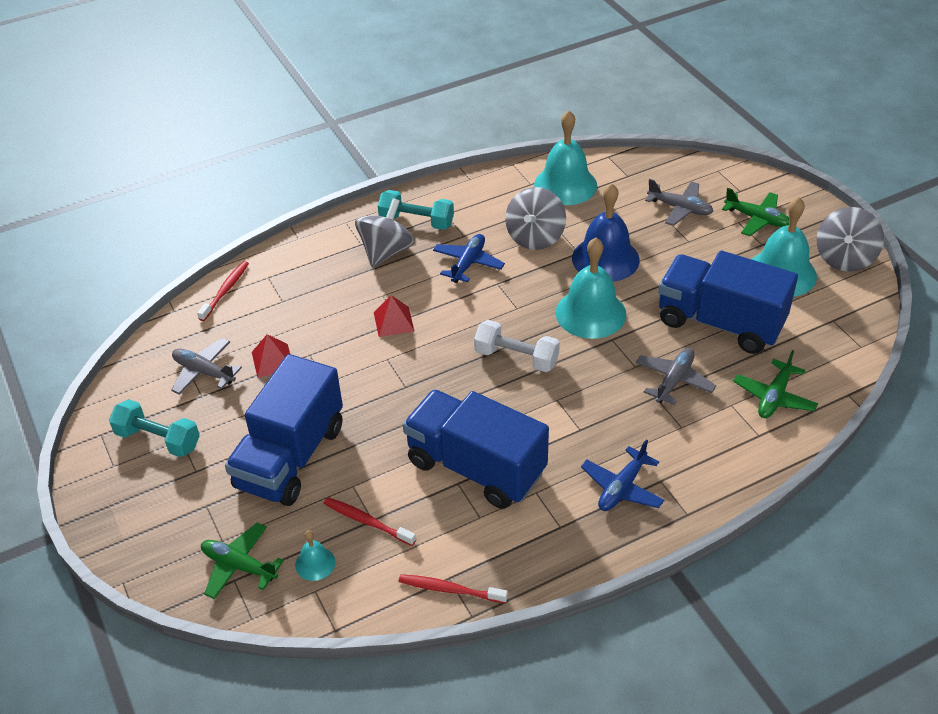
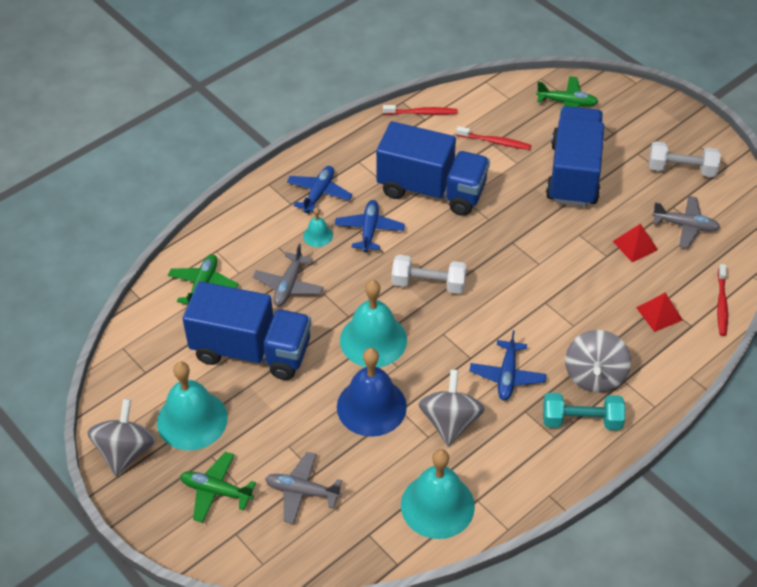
camera: 165 degrees right, 5 degrees up
turquoise dumbbell [109,399,200,457] -> white dumbbell [649,141,721,177]
turquoise bell [295,530,335,581] -> turquoise bell moved to [303,207,333,247]
red pyramid [374,295,414,337] -> red pyramid moved to [636,293,683,332]
none -> blue plane [335,200,405,252]

